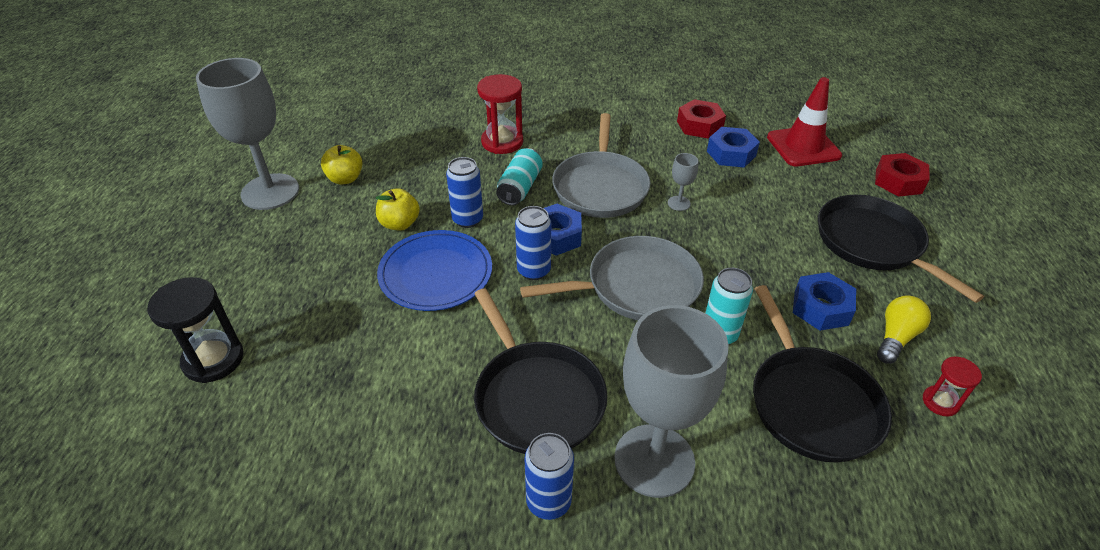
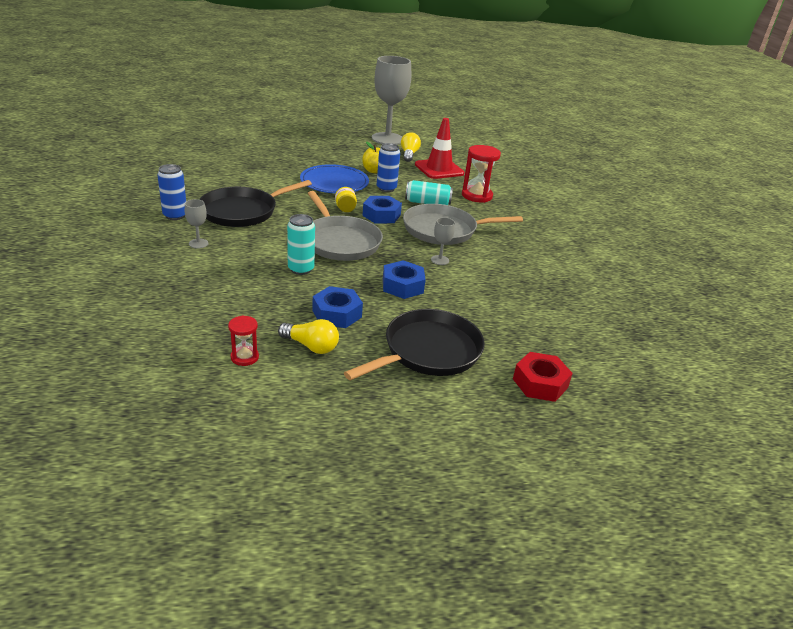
camera: 75 degrees right, 10 degrees down
black hourglass [147,277,244,383] -> none
yellow apple [321,145,363,185] -> yellow light bulb [401,132,421,162]
blue can [515,206,551,280] -> yellow jar [335,187,357,212]
grey goblet [614,305,729,498] -> grey goblet [185,199,208,249], size x0.40
red nut [677,99,726,138] -> none
blue nut [707,127,760,168] -> blue nut moved to [383,260,426,299]
black pan [753,285,892,463] -> none
red traffic cone [767,77,842,166] -> red traffic cone moved to [415,118,464,179]

